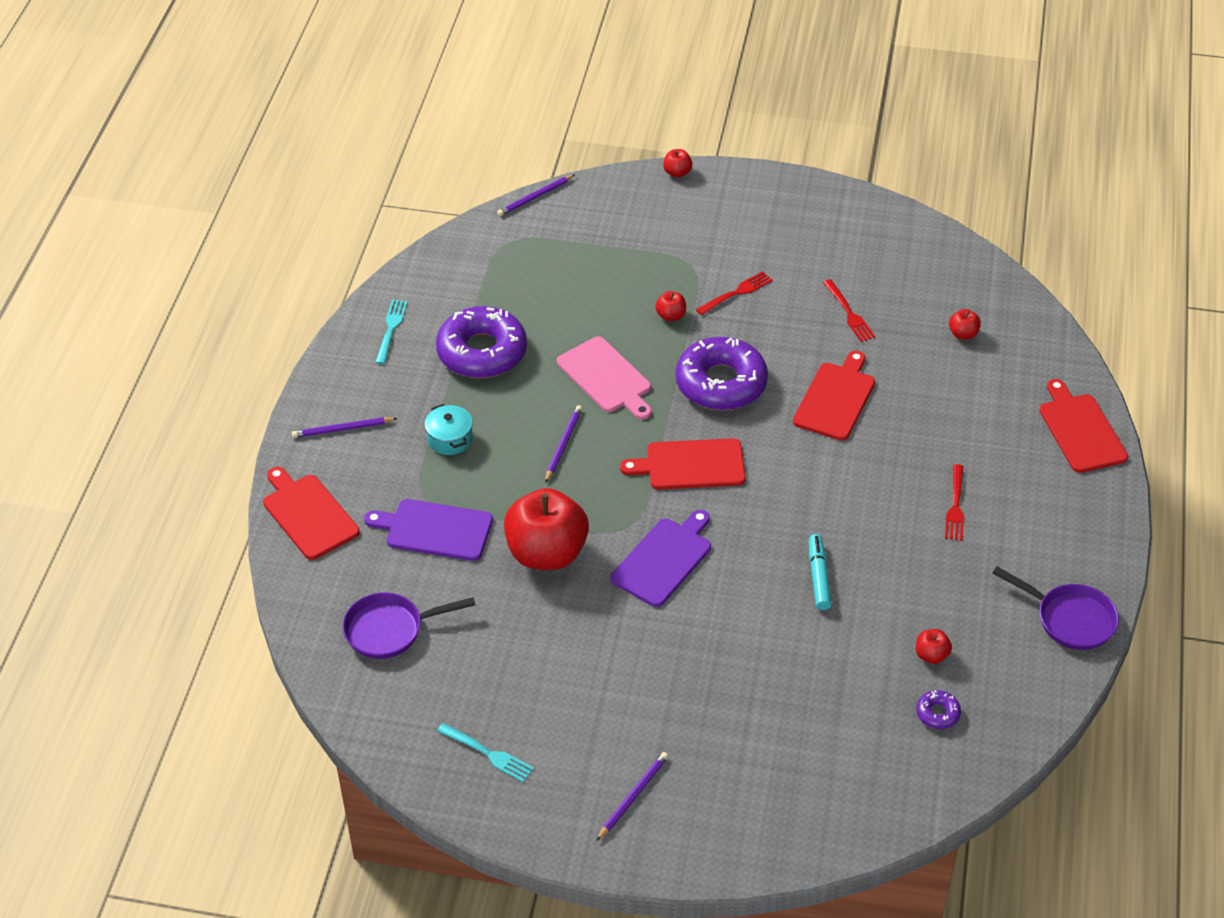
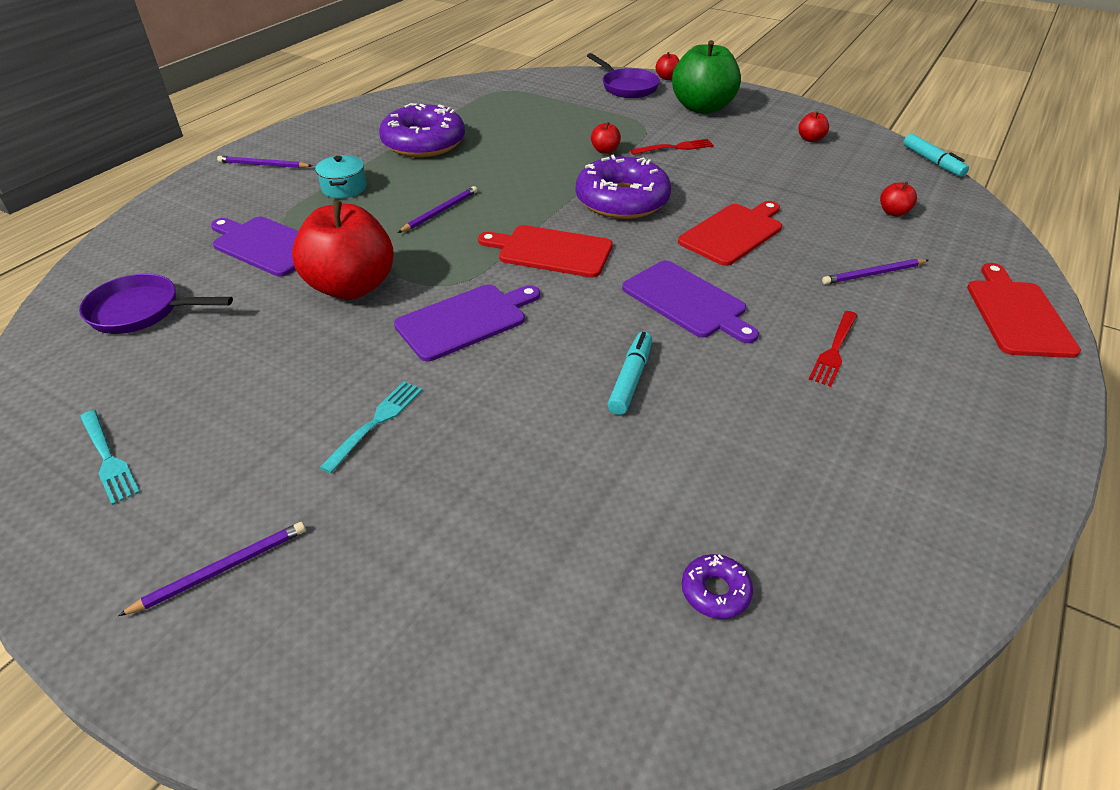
camera: 20 degrees right, 5 degrees down
red cutting board [263,467,360,560] -> none
turquoise fork [375,299,408,364] -> turquoise fork moved to [320,381,422,473]
purple pencil [497,174,575,216] -> purple pencil moved to [822,259,928,285]
pink cutting board [557,337,652,420] -> none
red fork [823,279,875,342] -> none
red apple [916,629,952,664] -> red apple moved to [798,111,829,142]
purple pan [993,567,1119,650] -> purple pan moved to [587,53,660,98]
none -> purple cutting board [622,260,759,343]
none -> green apple [672,40,741,114]
none -> turquoise marker [903,134,969,177]

